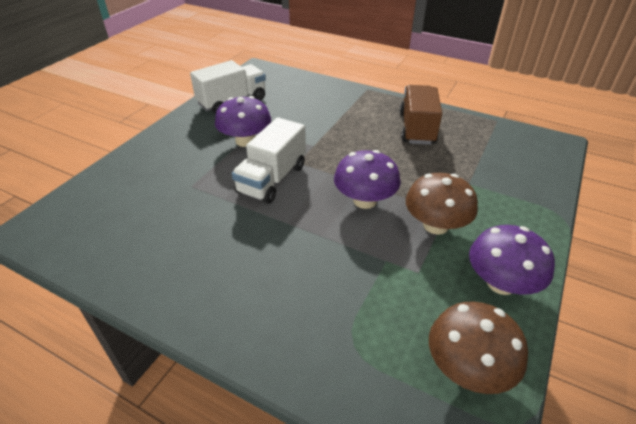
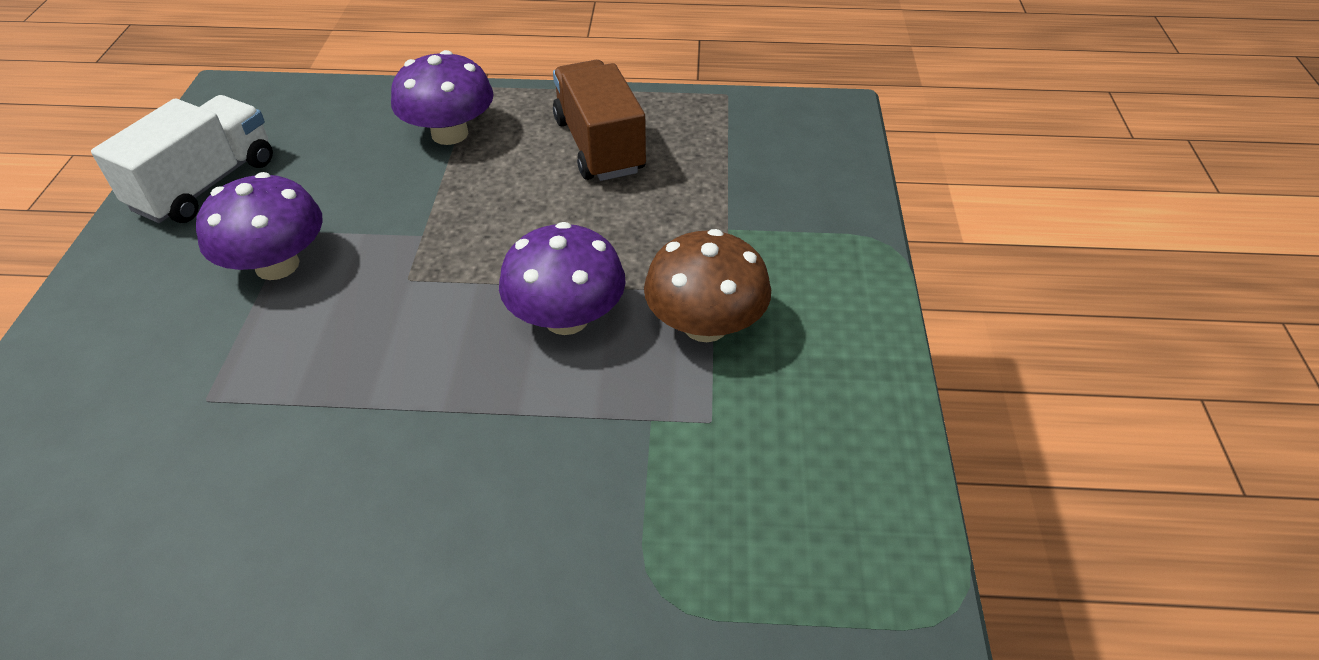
camera: 25 degrees left, 5 degrees up
white truck [232,117,306,204] -> none
brown mushroom [429,302,528,394] -> none
purple mushroom [469,225,555,295] -> purple mushroom moved to [391,50,494,145]

